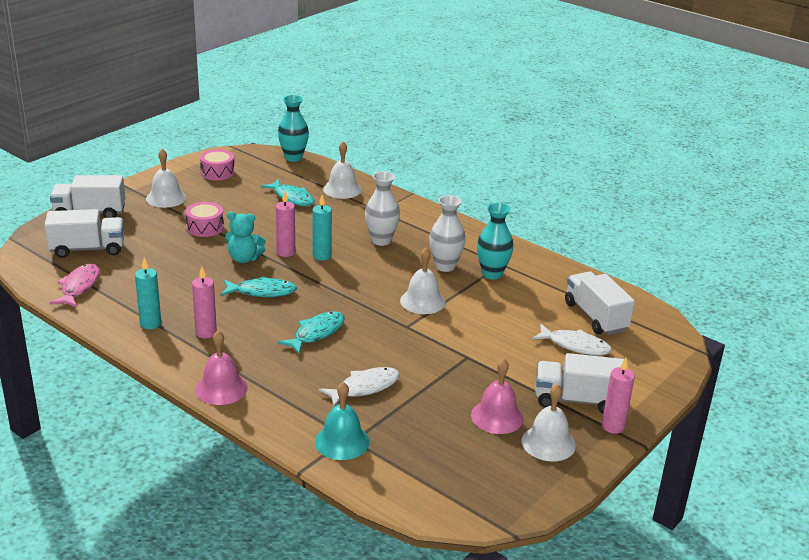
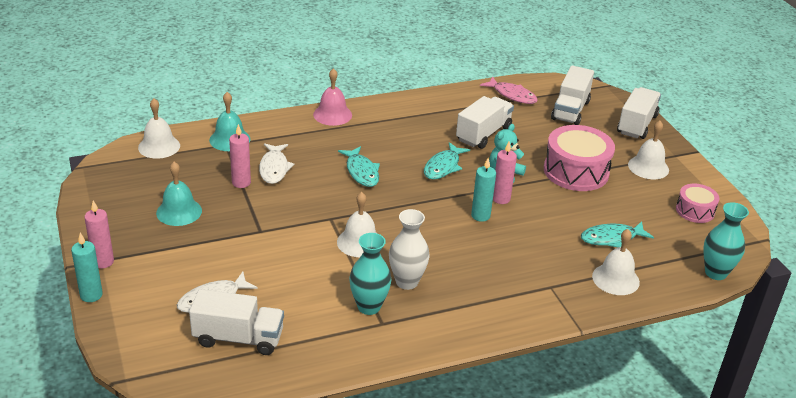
camera: 120 degrees right, 5 degrees up
turquoise candle [135,258,161,329] -> turquoise candle moved to [71,233,103,302]
pink drum [185,202,224,237] -> pink drum [544,125,615,191], size x1.78
pink candle [192,267,217,338] -> pink candle moved to [229,124,251,188]
white vase [365,171,400,246] -> none
pink bell [471,358,524,434] -> turquoise bell [156,162,202,226]
white bell [521,384,576,461] -> white bell moved to [138,98,180,159]
white truck [536,353,624,414] -> white truck moved to [456,96,514,149]

